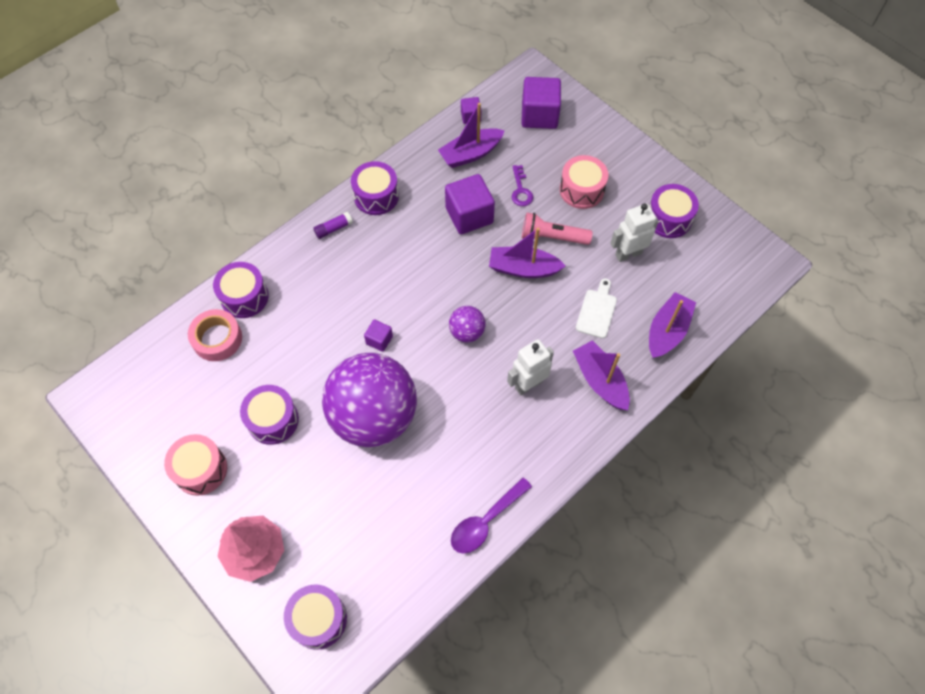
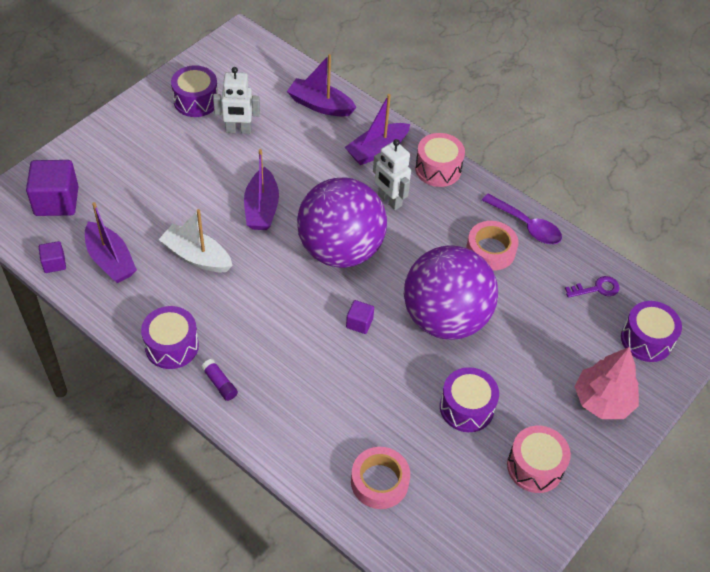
camera: 100 degrees left, 10 degrees down
purple drum [213,262,269,318] -> none
purple cube [445,174,495,234] -> white boat [158,209,233,272]
purple ball [449,306,486,343] -> purple ball [297,177,387,268], size x2.38
purple key [512,165,533,206] -> purple key moved to [565,276,620,298]
pink flashlight [522,213,593,245] -> none
pink drum [560,155,608,209] -> pink drum moved to [415,133,465,187]
white cutting board [576,278,617,339] -> none
white robot [610,203,659,262] -> white robot turned 60 degrees counterclockwise [213,67,260,134]
none -> pink tape [466,221,518,271]

